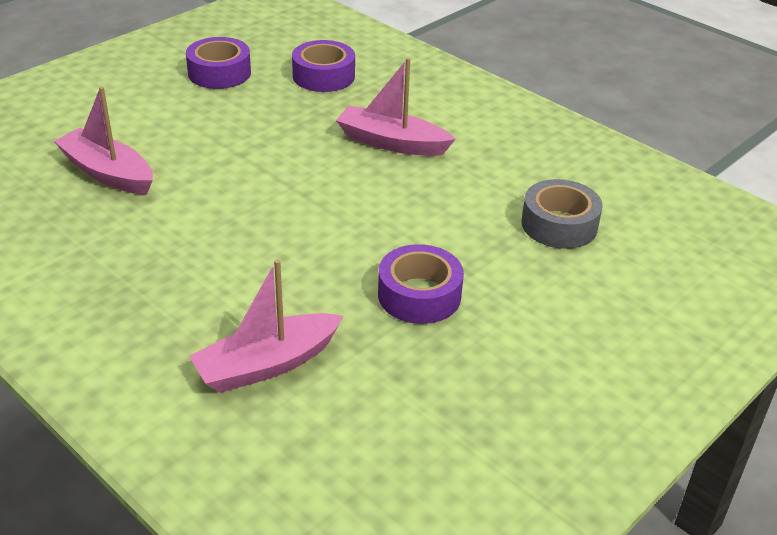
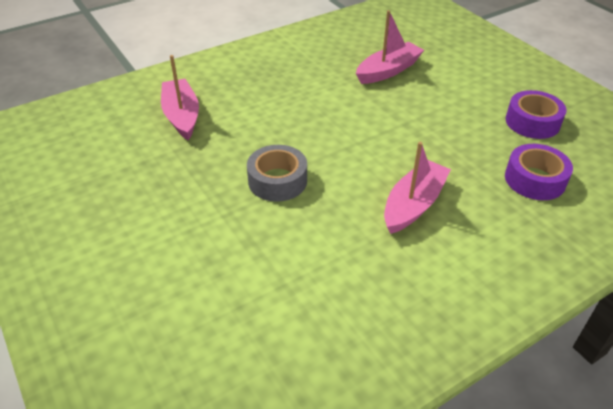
camera: 105 degrees right, 5 degrees up
purple tape [378,244,464,324] -> none
grey tape [521,179,603,249] -> grey tape moved to [247,145,307,202]

